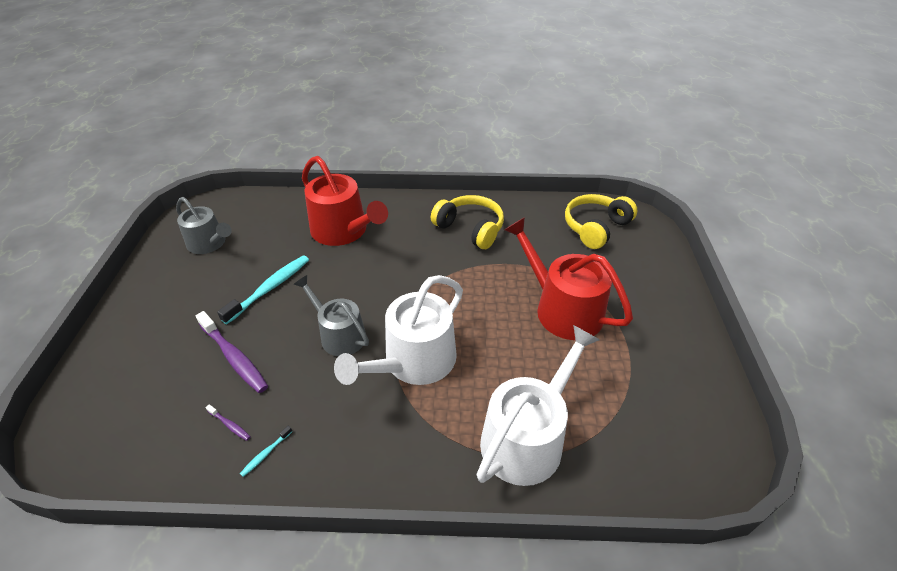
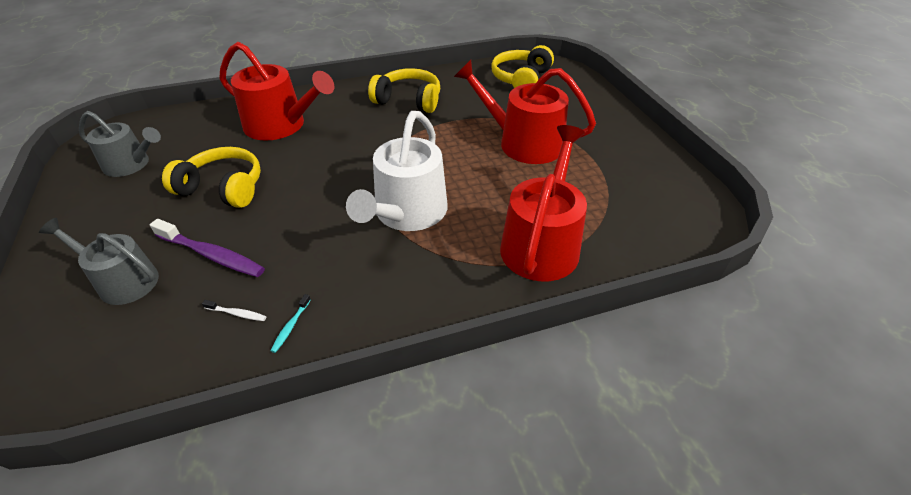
camera: 20 degrees left, 0 degrees up
purple toothbrush [206,404,251,441] -> white toothbrush [202,300,266,321]
turquoise toothbrush [217,255,309,324] -> yellow headphones [162,147,261,208]
grey watering can [293,275,369,356] -> grey watering can moved to [39,218,159,305]
white watering can [476,325,600,486] -> red watering can [500,125,587,281]

